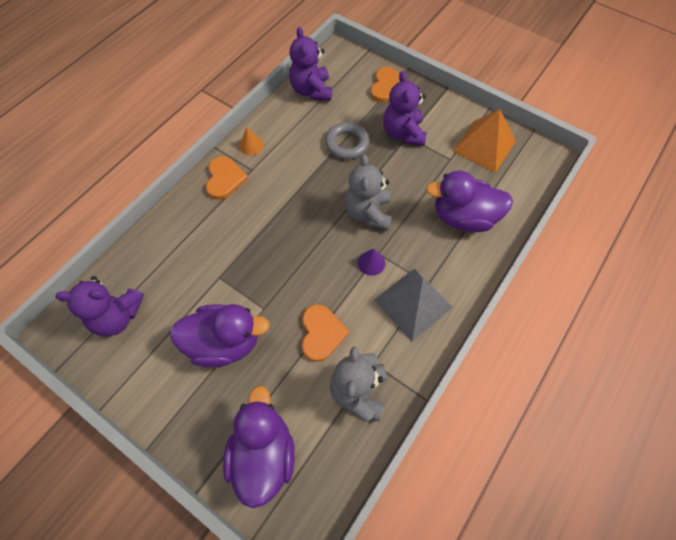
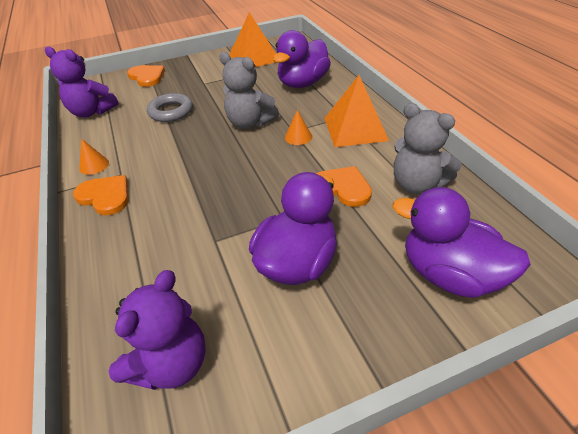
camera: 55 degrees left, 20 degrees down
purple cone [358,249,385,276] -> orange cone [285,110,312,145]
grey pyramid [374,268,453,341] -> orange pyramid [324,75,389,147]
purple teddy bear [383,71,427,146] -> none

